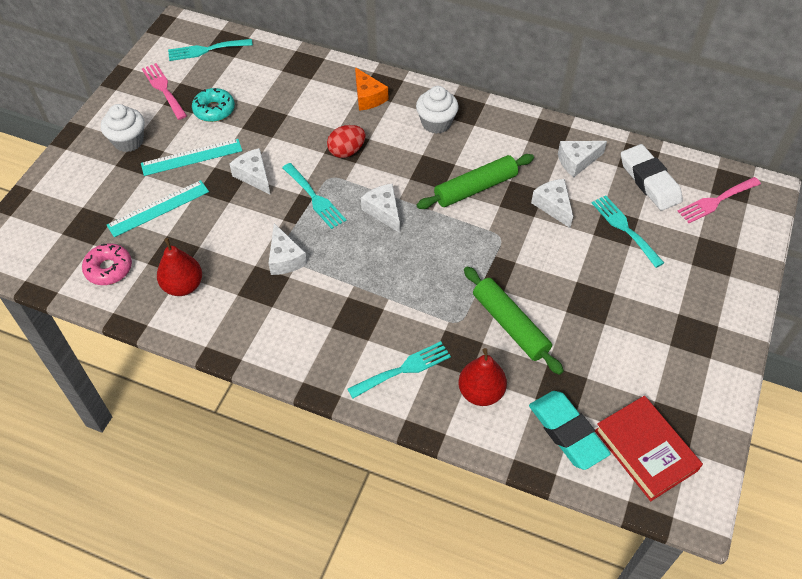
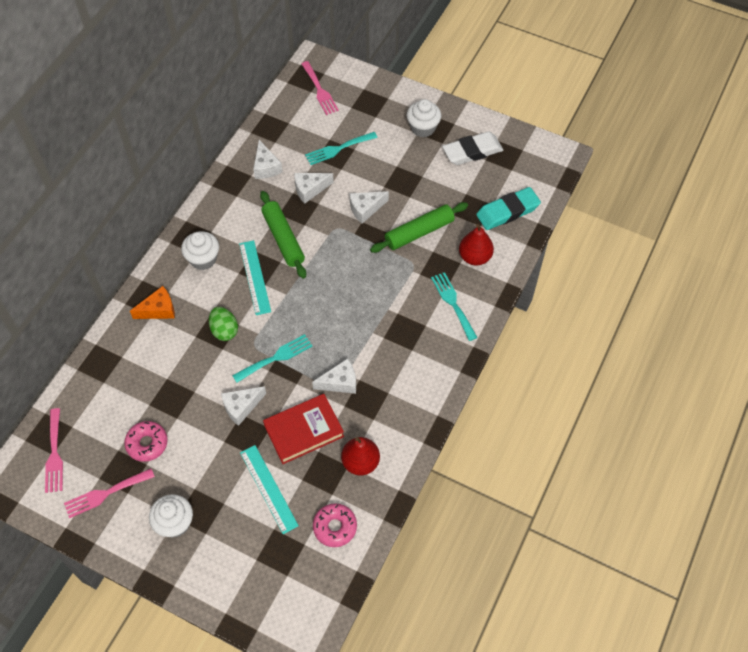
camera: 85 degrees left, 5 degrees up
turquoise ruler [141,139,242,176] -> turquoise ruler moved to [239,240,271,315]
turquoise fork [168,39,253,61] -> pink fork [45,408,63,493]
turquoise donut [192,88,235,122] -> pink donut [124,421,168,462]
red egg [327,125,365,158] -> green egg [209,307,238,341]
white cheese [361,183,400,233] -> white cheese moved to [350,191,389,224]
red book [595,396,703,501] -> red book moved to [263,394,344,464]
white eraser [621,144,683,211] -> white eraser moved to [442,132,503,165]
none -> white cupcake [407,99,441,137]

